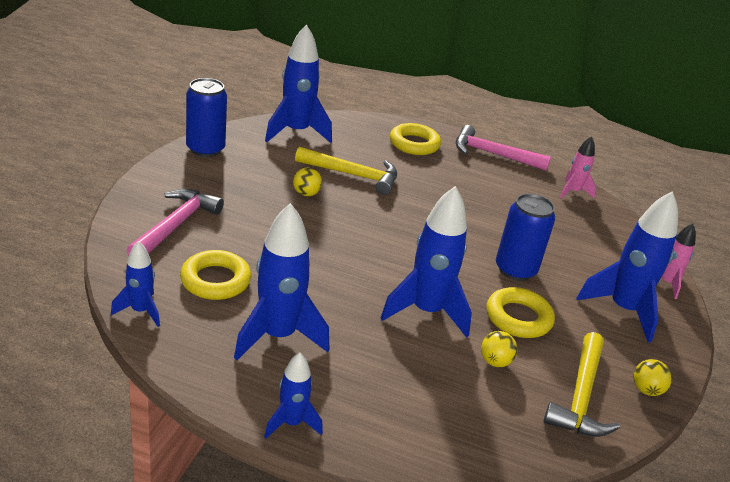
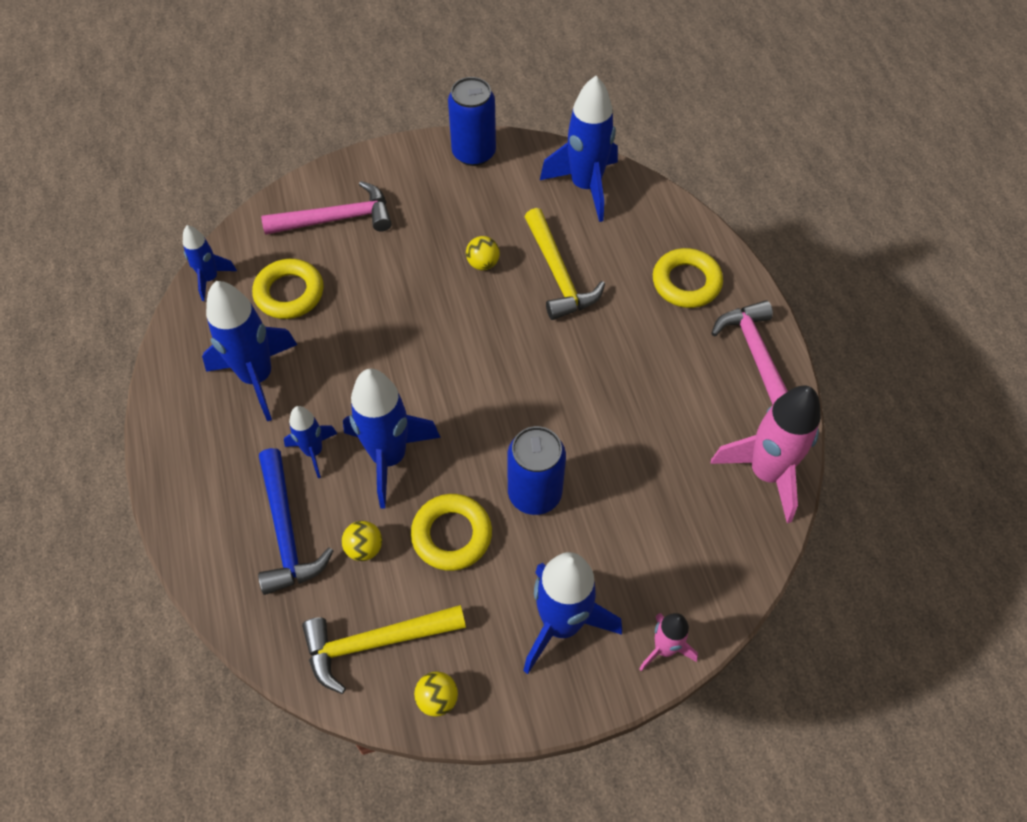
camera: 60 degrees right, 25 degrees up
blue rocket [264,352,323,439] -> blue rocket moved to [284,406,337,478]
pink rocket [560,136,596,198] -> pink rocket [710,385,821,523], size x1.83
none -> blue hammer [258,448,333,595]

